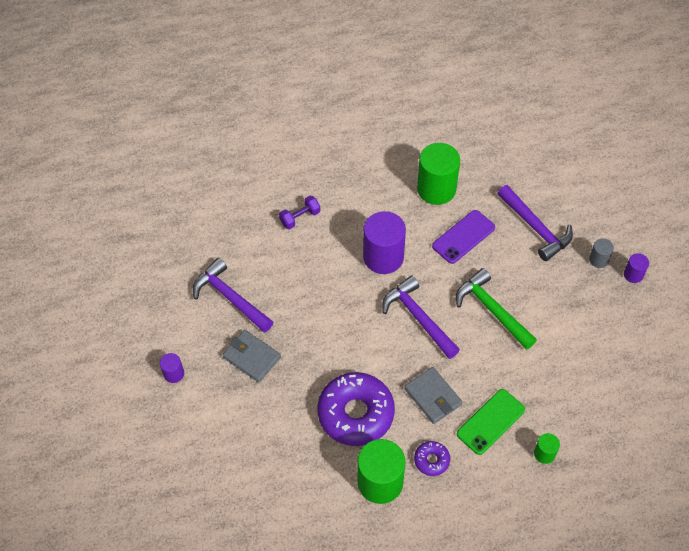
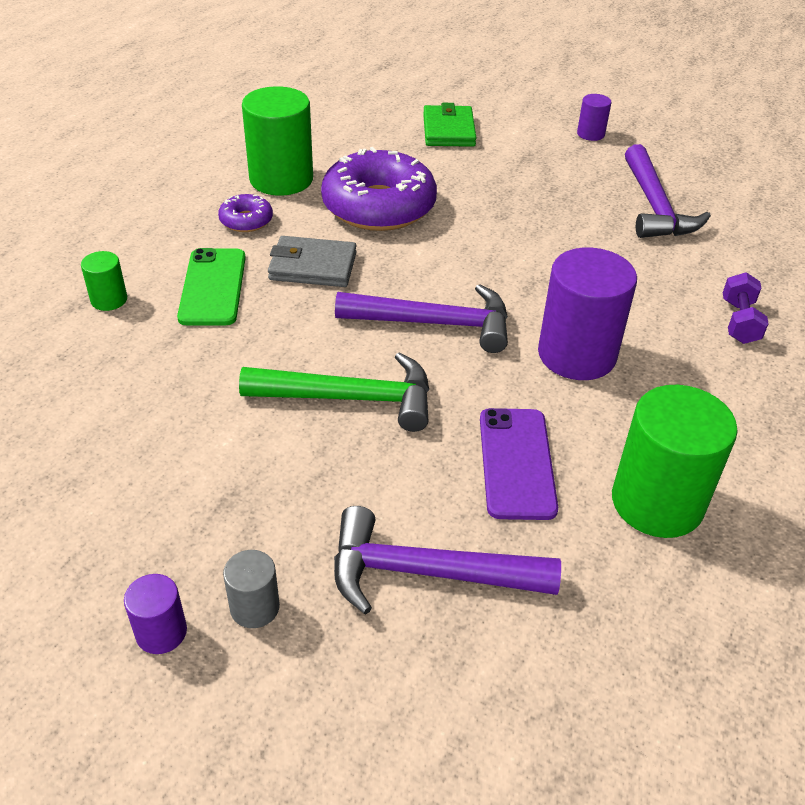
camera: 130 degrees right, 15 degrees down
purple hammer [193,258,273,333] -> purple hammer turned 90 degrees clockwise [625,144,711,238]
grey wallet [222,330,281,383] -> none
none -> green wallet [423,103,476,147]

